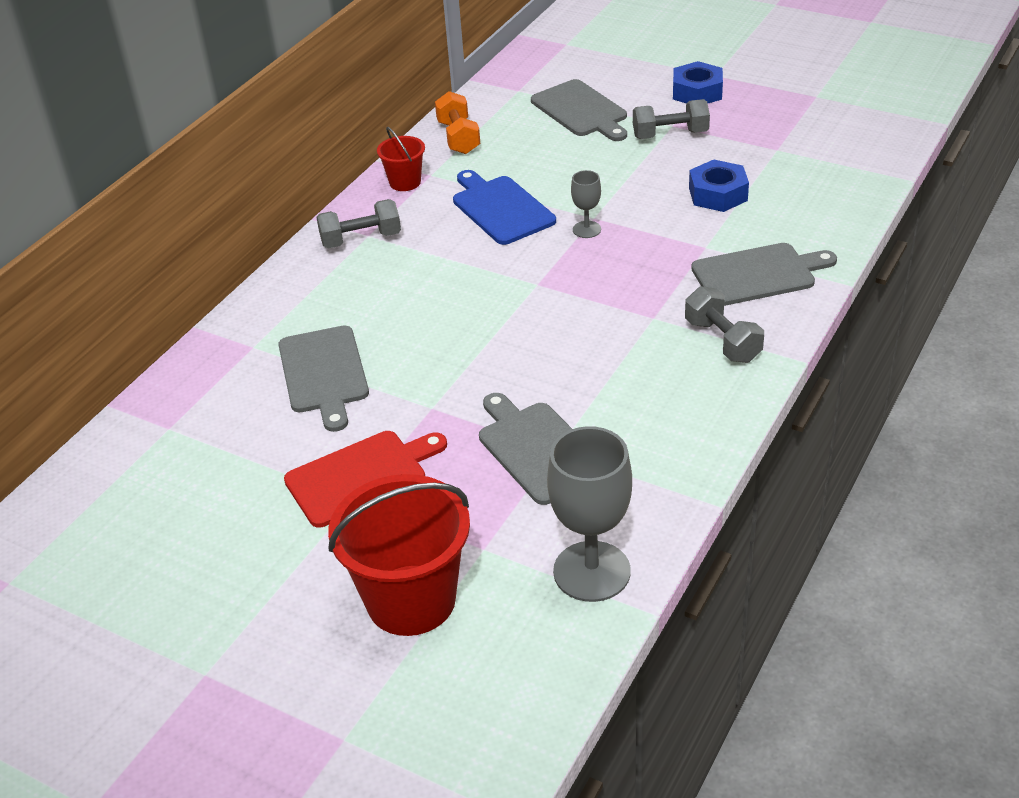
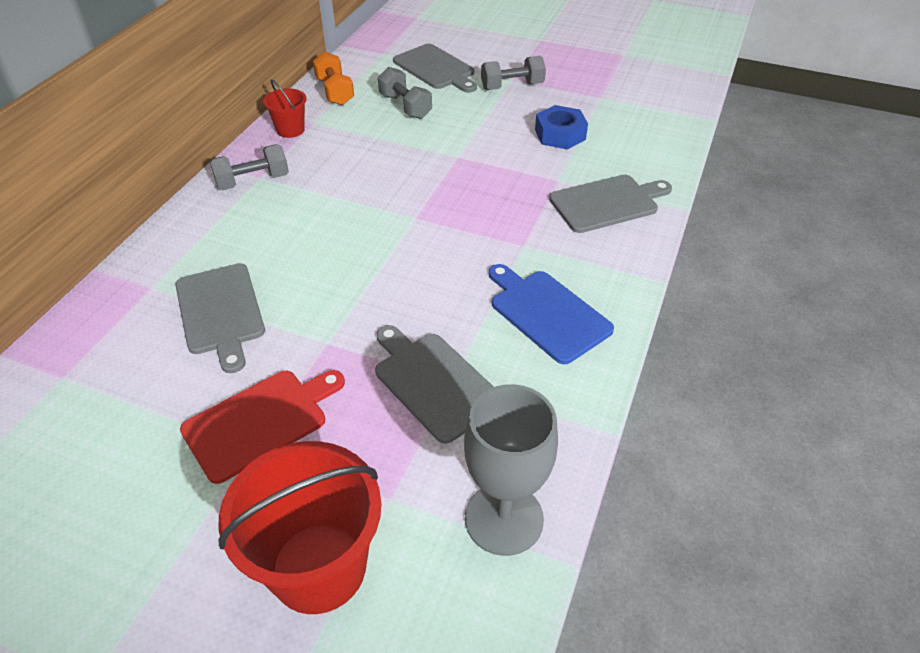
camera: 10 degrees left, 5 degrees up
blue cutting board [453,170,556,245] -> blue cutting board moved to [489,264,614,364]
grey goblet [571,170,601,238] -> none
blue nut [673,61,723,103] -> none
grey dumbbell [685,286,764,363] -> grey dumbbell moved to [378,67,432,119]

